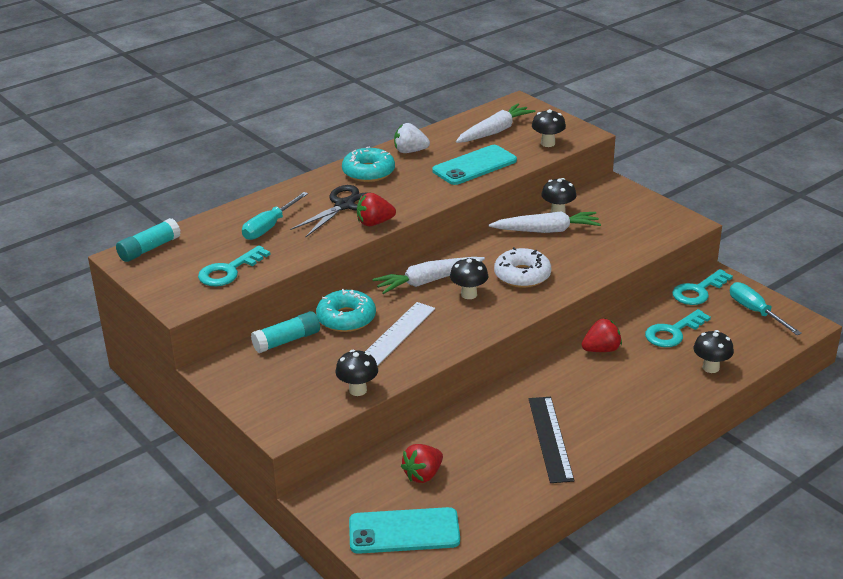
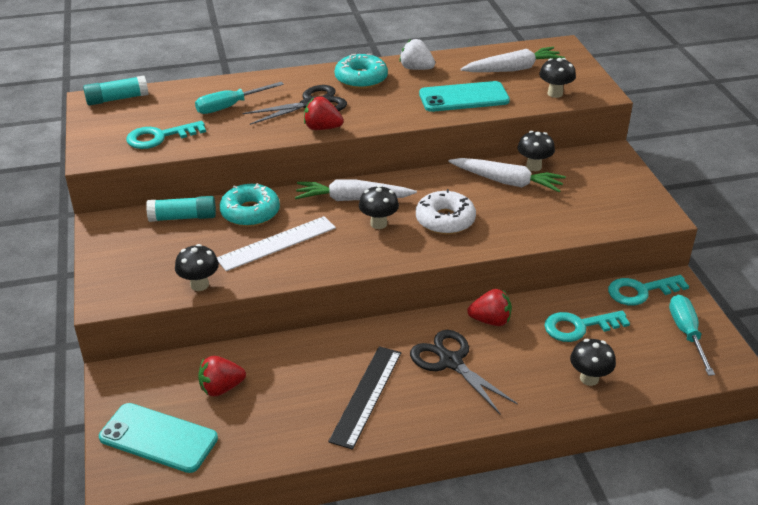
camera: 25 degrees right, 5 degrees up
none -> black scissors [410,330,518,414]

